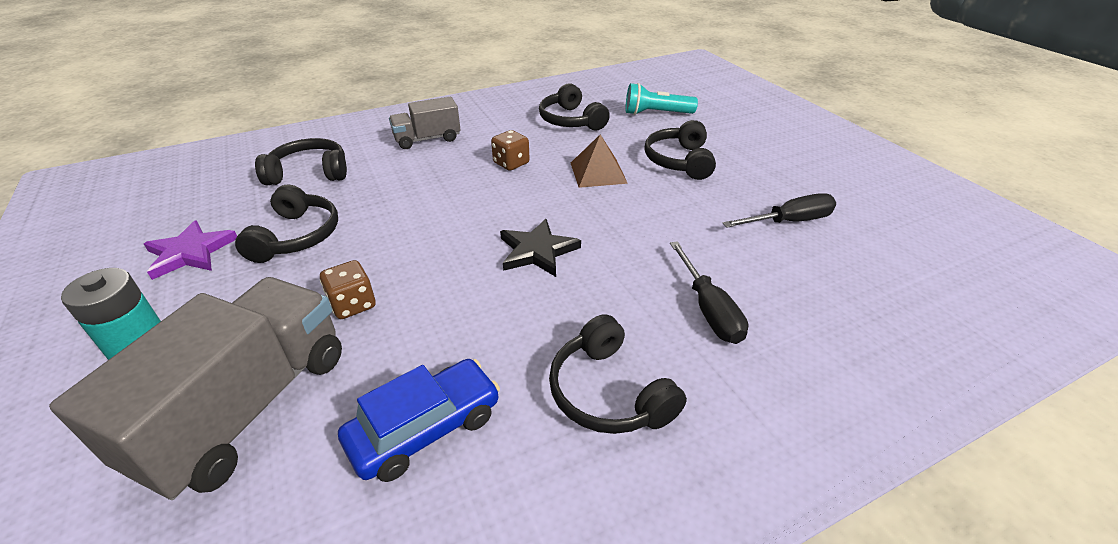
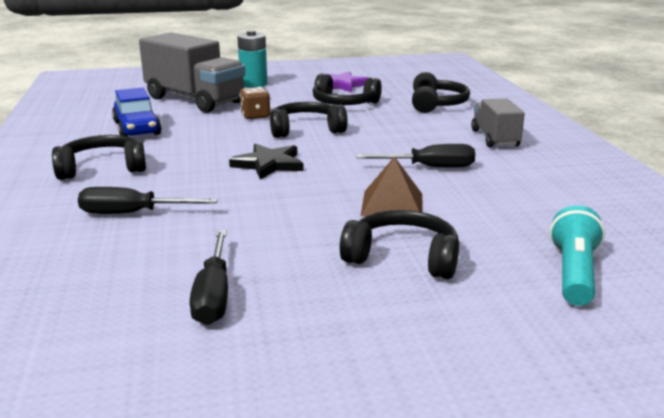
camera: 105 degrees right, 15 degrees down
brown dice [491,130,530,171] -> black screwdriver [356,144,475,167]
black headphones [539,83,610,130] -> black headphones moved to [270,102,348,138]

